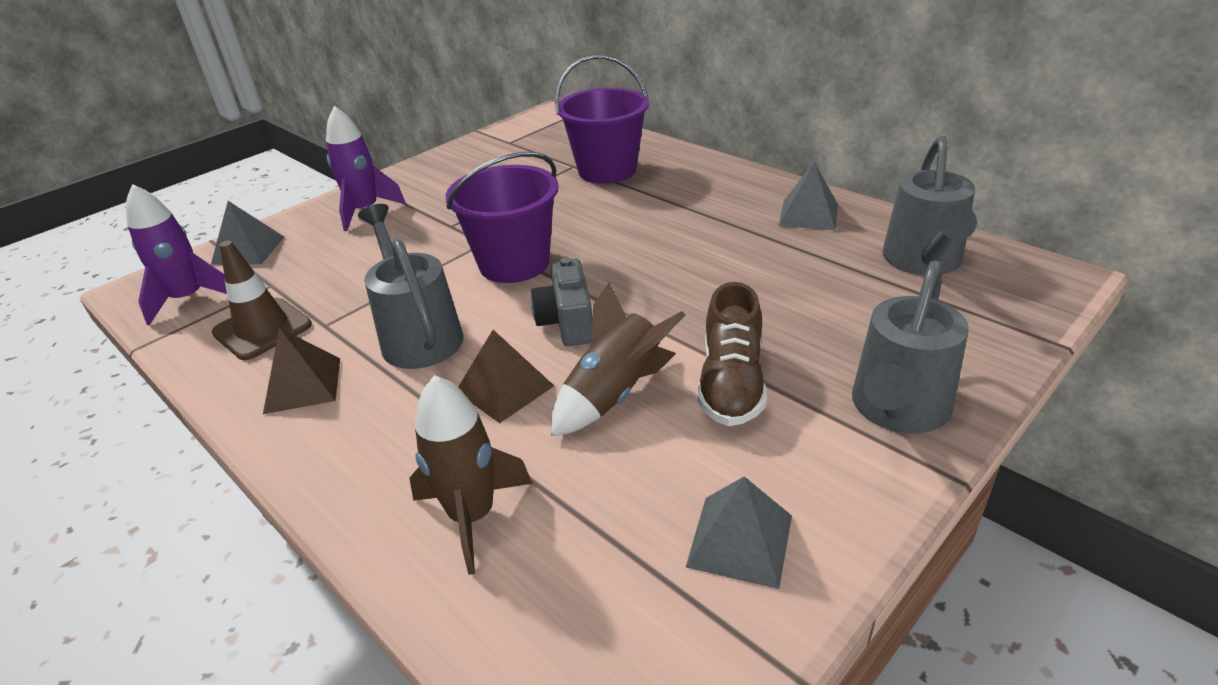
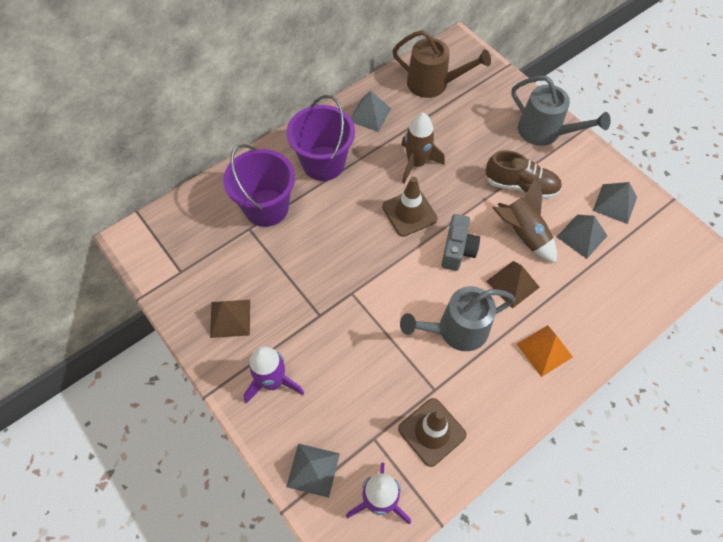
camera: 85 degrees left, 25 degrees up
brown pyramid [263,328,340,414] -> brown pyramid moved to [210,300,250,338]
brown rocket [409,375,532,575] -> brown rocket moved to [401,113,445,184]
purple bucket [446,152,559,283] -> purple bucket moved to [287,95,355,181]
grey camera [531,257,593,346] -> grey camera turned 75 degrees counterclockwise [441,214,480,271]
grey watering can [883,136,977,275] -> brown watering can [392,30,491,98]
none -> brown traffic cone [382,177,438,237]
none -> orange pyramid [517,325,573,377]
none -> grey pyramid [557,215,607,259]

